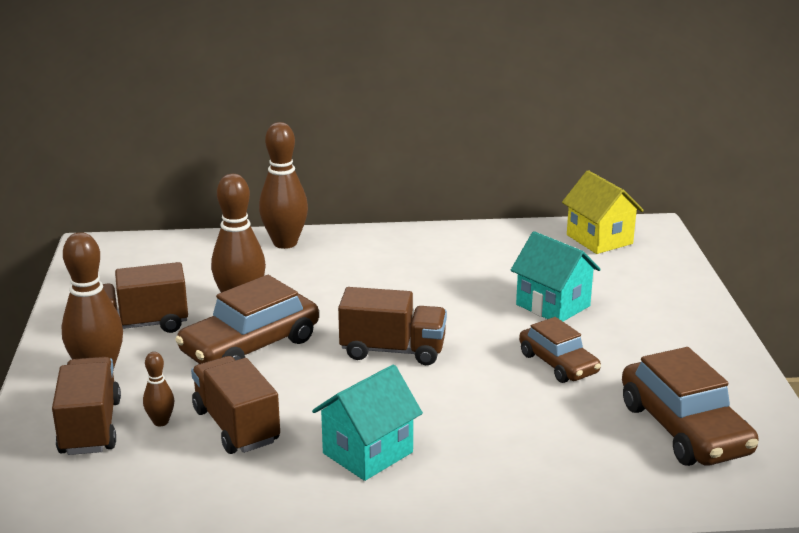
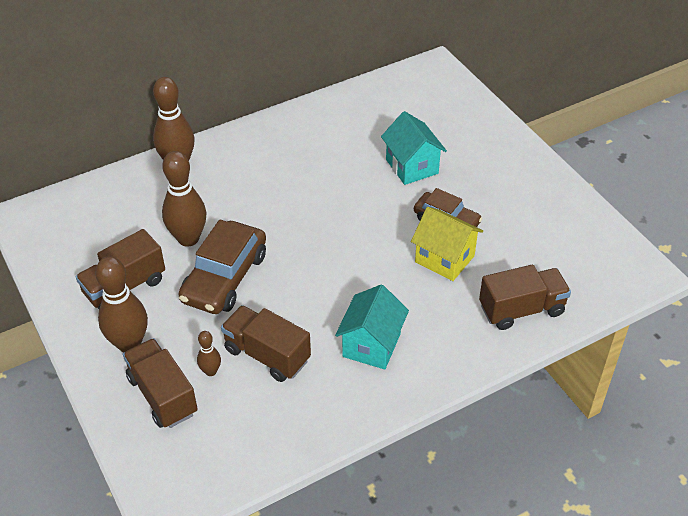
camera: 25 degrees left, 20 degrees up
brown truck [338,287,447,365] -> brown truck moved to [479,265,571,330]
turquoise house [511,231,601,321] -> turquoise house turned 45 degrees clockwise [381,111,447,185]
yellow house [562,170,644,254] -> yellow house moved to [411,207,483,281]
brown car [622,347,759,466] -> none

